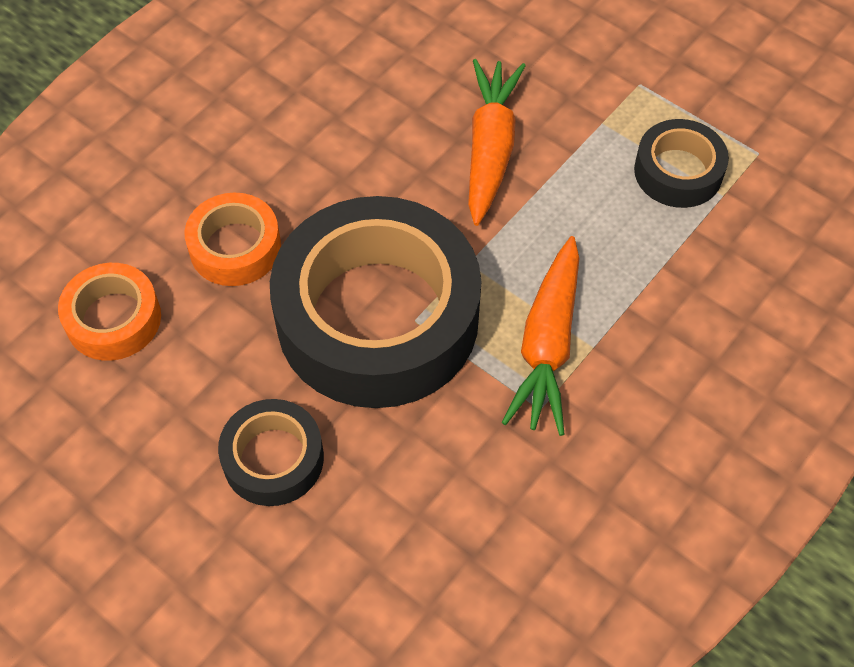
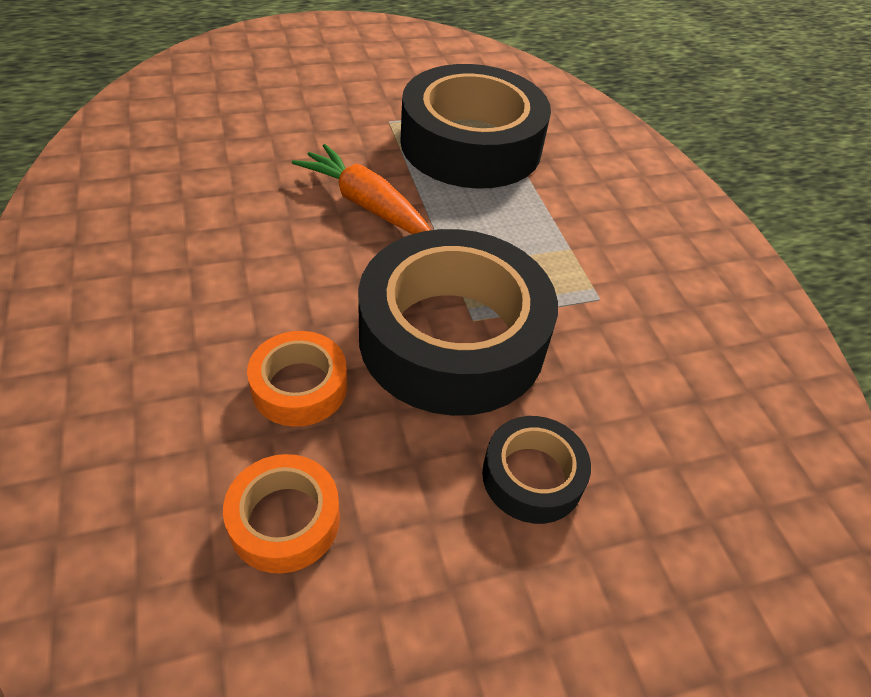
camera: 60 degrees left, 10 degrees down
orange carrot [502,236,579,436] -> none
black tape [634,119,729,208] -> black tape [400,64,551,189], size x2.14

